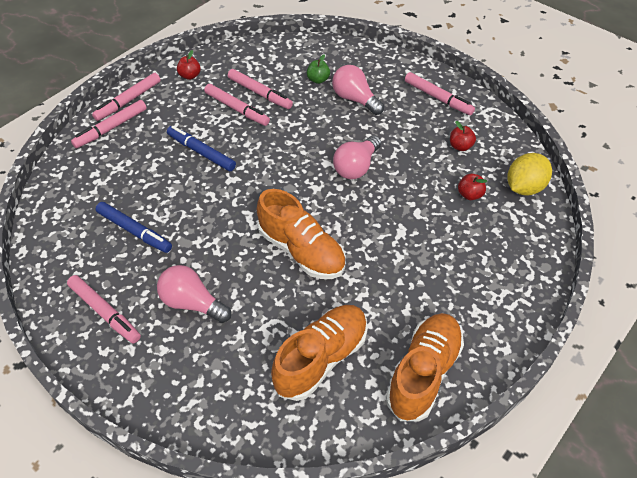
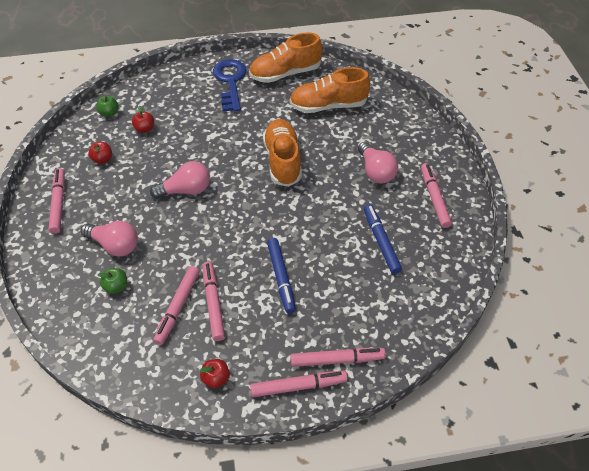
camera: 140 degrees left, 0 degrees up
pink marker [228,69,293,109] -> pink marker turned 150 degrees counterclockwise [153,266,200,345]
pink light bulb [332,65,384,115] -> pink light bulb turned 60 degrees counterclockwise [81,221,138,257]
yellow lemon [507,153,552,195] -> green apple [96,95,119,117]
none -> blue key [213,59,247,112]

